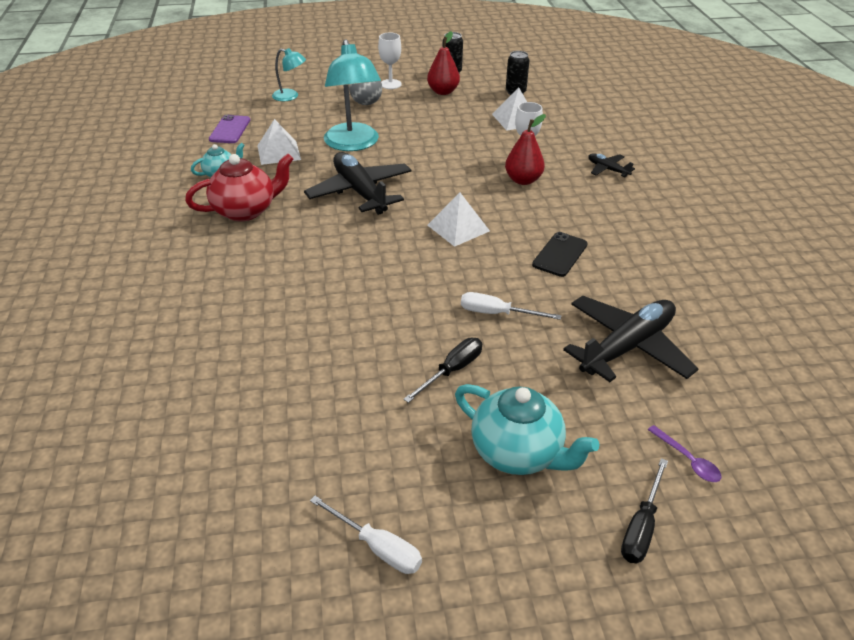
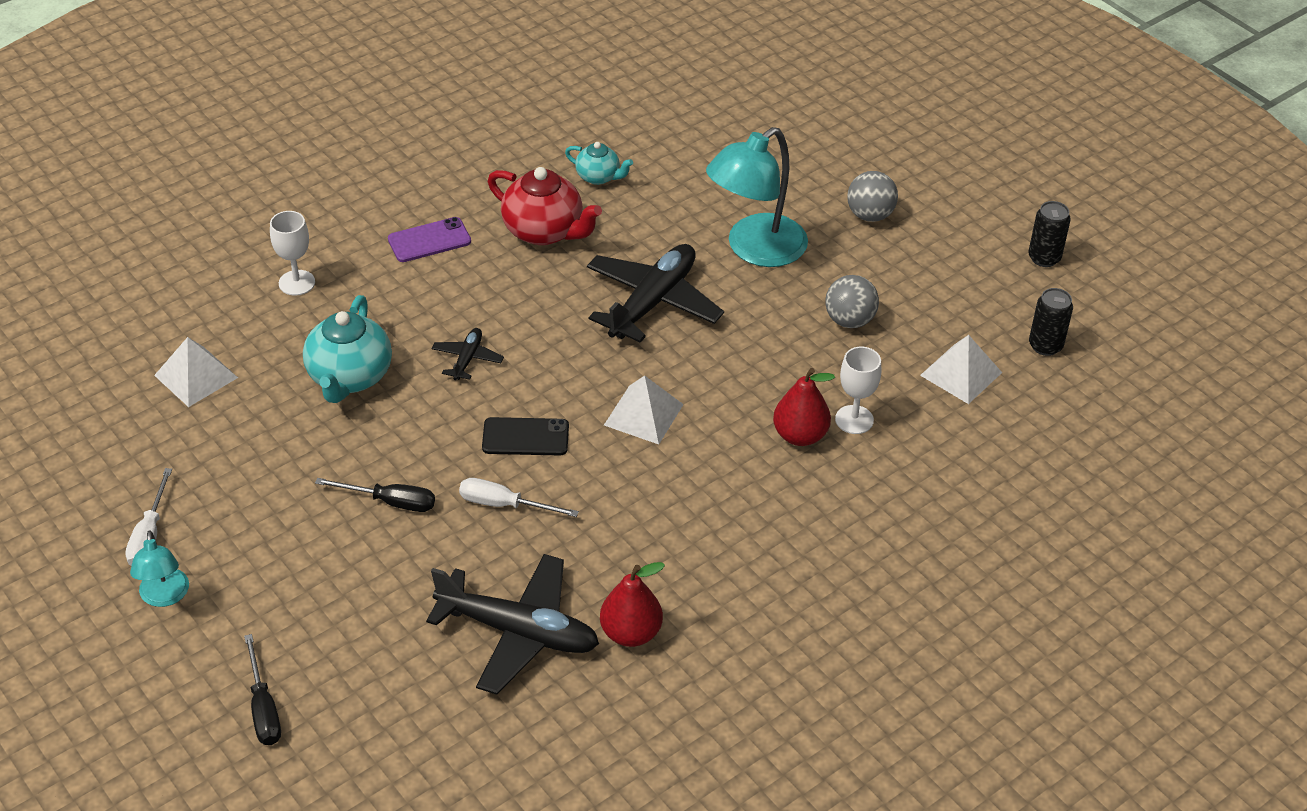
camera: 60 degrees right, 5 degrees up
purple phone [209,115,250,143] -> purple phone moved to [388,217,471,262]
white pyramid [257,119,301,165] -> white pyramid moved to [154,337,238,407]
turquoise lamp [272,48,306,101] -> turquoise lamp moved to [130,530,189,607]
white goblet [378,32,402,89] -> white goblet moved to [270,211,315,296]
red pear [427,31,460,95] -> red pear moved to [600,562,665,647]
turquoise teapot [455,384,600,475] -> turquoise teapot moved to [303,295,392,403]
white screwdriver [461,292,561,320] -> white screwdriver turned 60 degrees counterclockwise [459,478,579,517]
black phone [532,232,588,277] -> black phone moved to [482,417,569,455]
black plane [589,153,635,178] -> black plane moved to [432,328,504,380]
black screwdriver [621,458,668,563] -> black screwdriver turned 105 degrees counterclockwise [244,634,281,745]
purple spoon [648,425,721,482] -> none
none -> grey ball [825,275,879,328]

